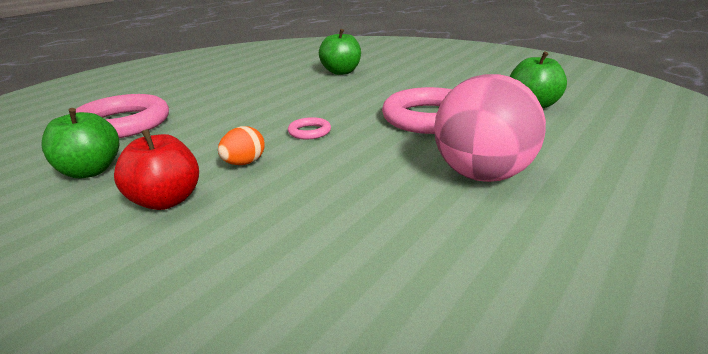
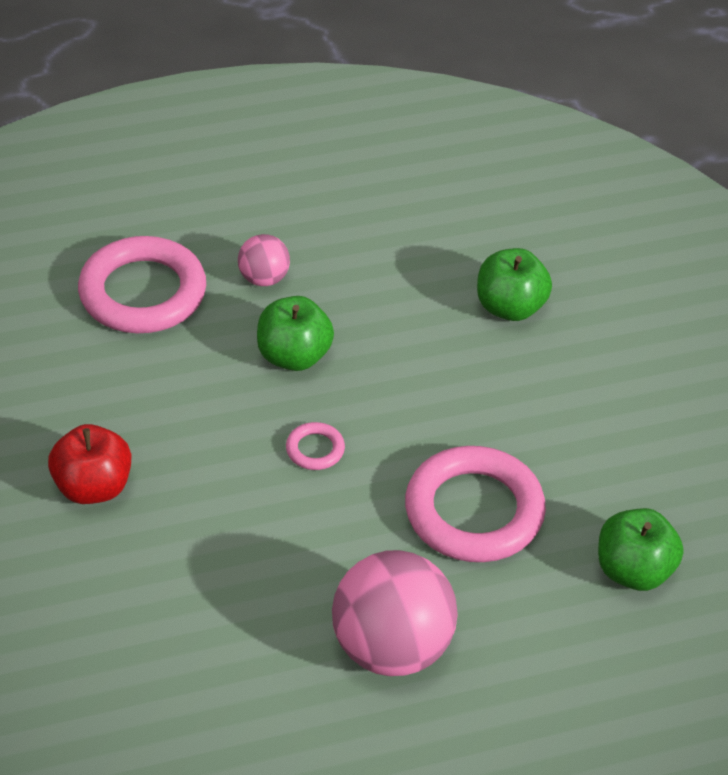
camera: 35 degrees right, 20 degrees up
green apple [41,108,119,178] -> green apple moved to [257,296,334,371]
orange egg [218,126,265,165] -> none
none -> pink ball [238,234,290,286]

